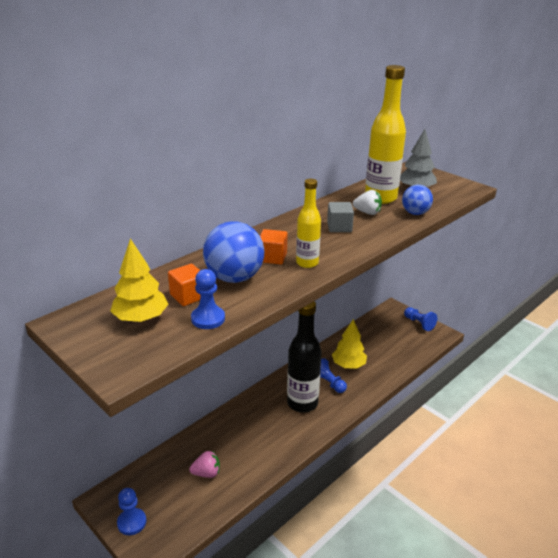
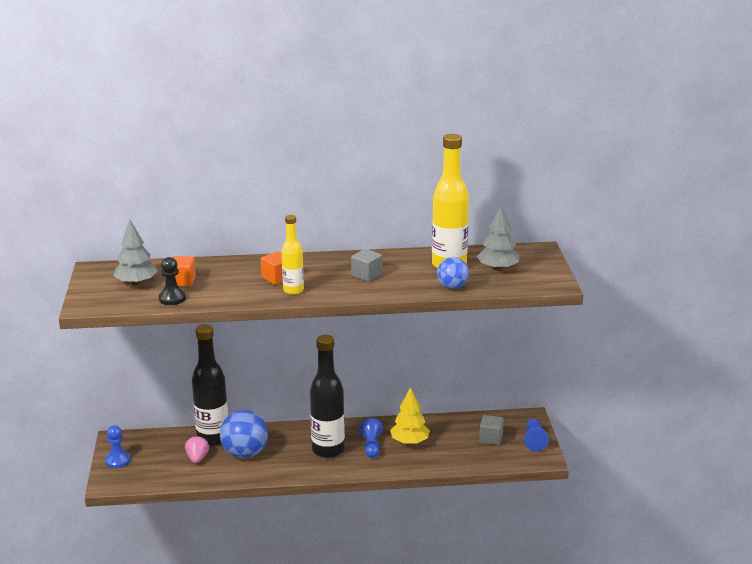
camera: 40 degrees right, 5 degrees down
yellow tree [110,238,168,322] -> grey tree [114,219,158,286]
pink strawberry [189,451,220,478] -> pink strawberry turned 120 degrees counterclockwise [185,436,209,463]
blue pawn [191,269,225,329] -> black pawn [159,257,186,305]
blue ball [203,221,264,283] -> blue ball moved to [220,410,268,458]
white strawberry [353,190,382,215] -> none
none -> black bottle [192,324,228,446]
none -> grey cube [479,415,504,445]

